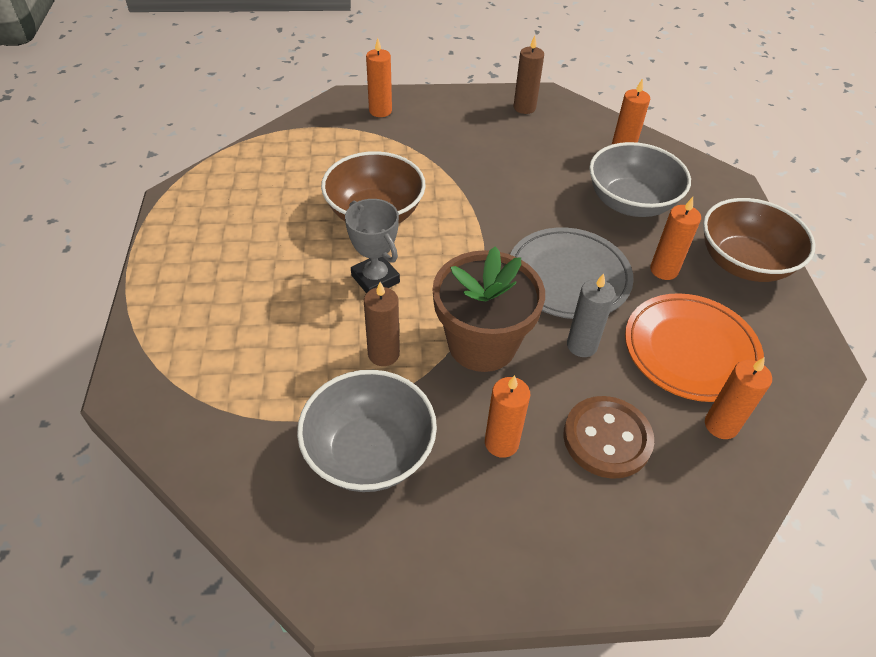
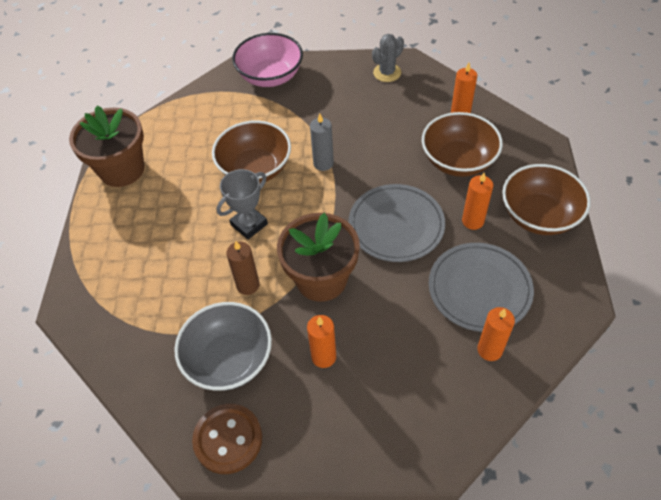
camera: 10 degrees right, 5 degrees up
grey trophy [345,199,400,293] -> grey trophy turned 75 degrees clockwise [217,169,268,239]
orange candle [366,38,392,117] -> pink bowl [232,33,303,87]
brown candle [514,36,544,114] -> grey cactus [372,34,404,82]
brown button [563,396,654,479] -> brown button moved to [192,404,262,474]
grey candle [567,273,615,357] -> grey candle moved to [310,114,334,171]
grey bowl [589,142,691,217] -> brown bowl [422,112,503,177]
orange plate [625,293,764,402] -> grey plate [429,243,534,332]
none -> brown flower pot [69,106,144,187]

